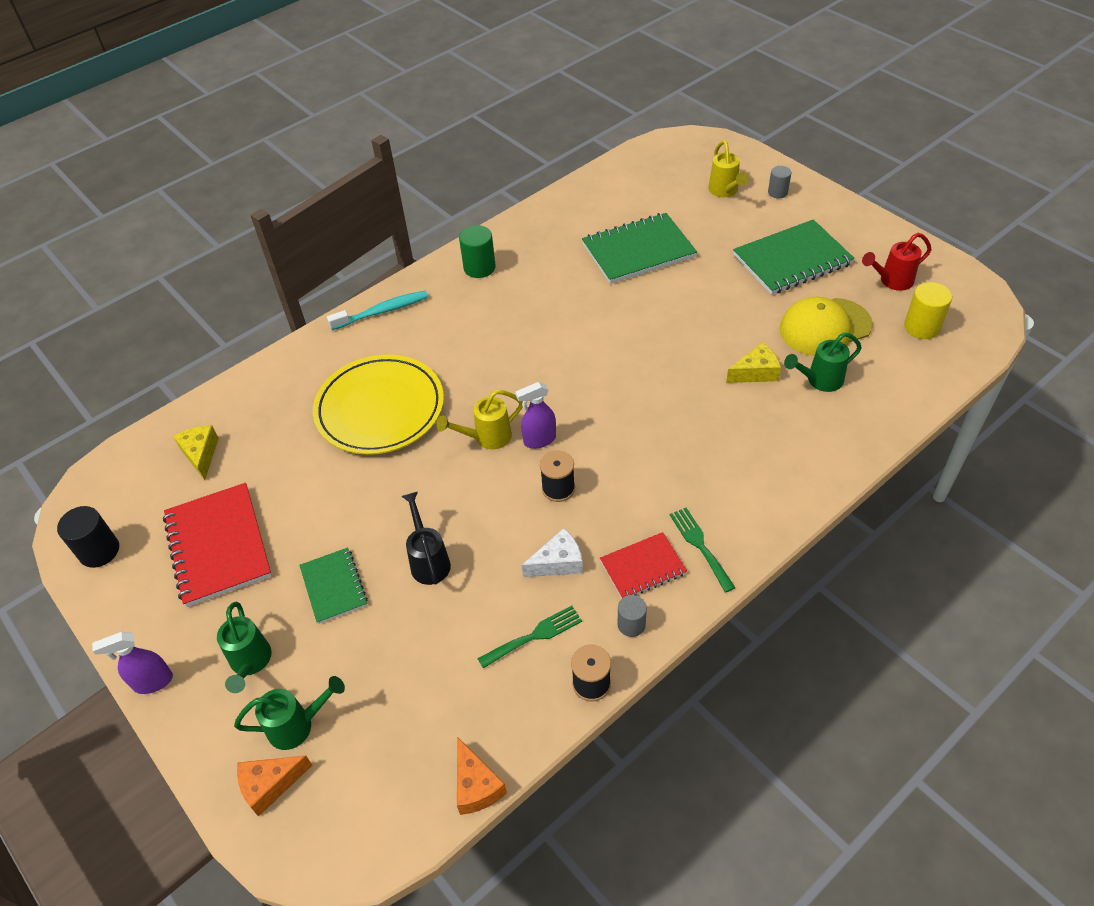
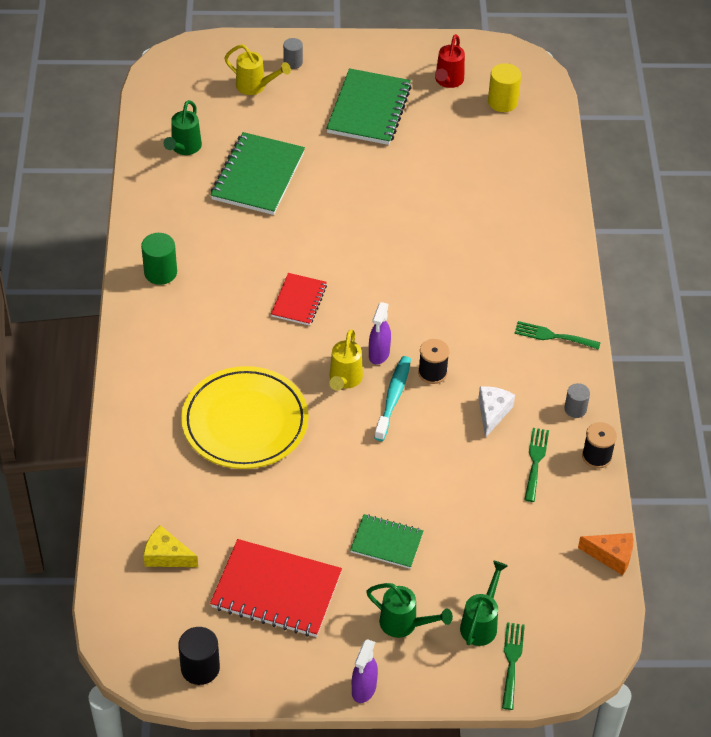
camera: 55 degrees left, 0 degrees up
orange cheese [237,756,312,817] -> green fork [502,623,525,710]
turquoise toothbrush [327,291,428,330] -> turquoise toothbrush moved to [374,356,411,441]
black watering can [401,492,451,585] -> none
red notebook [600,532,687,598] -> red notebook moved to [271,273,327,326]
yellow cheese [726,343,781,383] -> none
yellow cap [780,297,873,356] -> none
green watering can [784,332,862,392] -> green watering can moved to [164,100,202,155]

